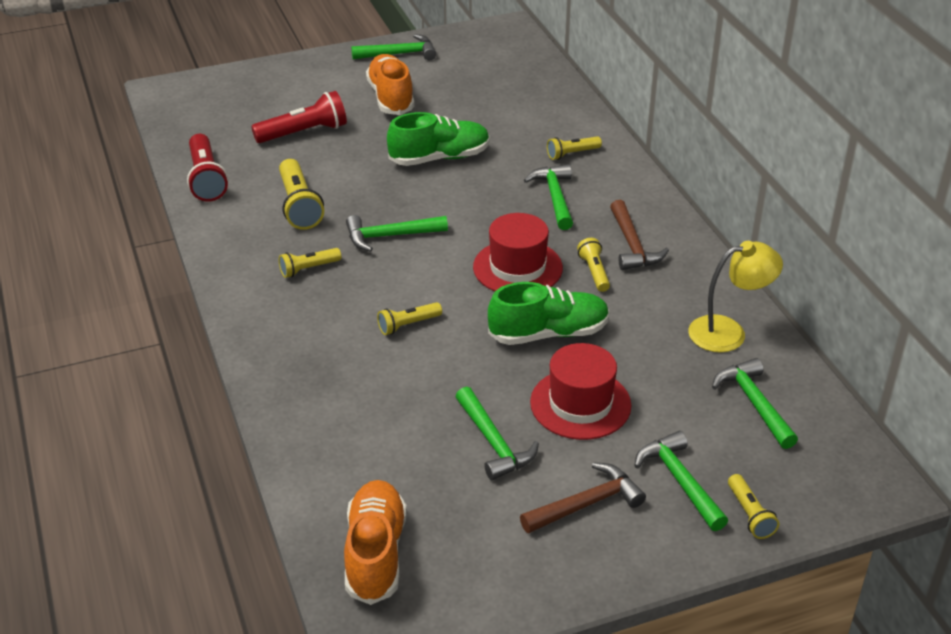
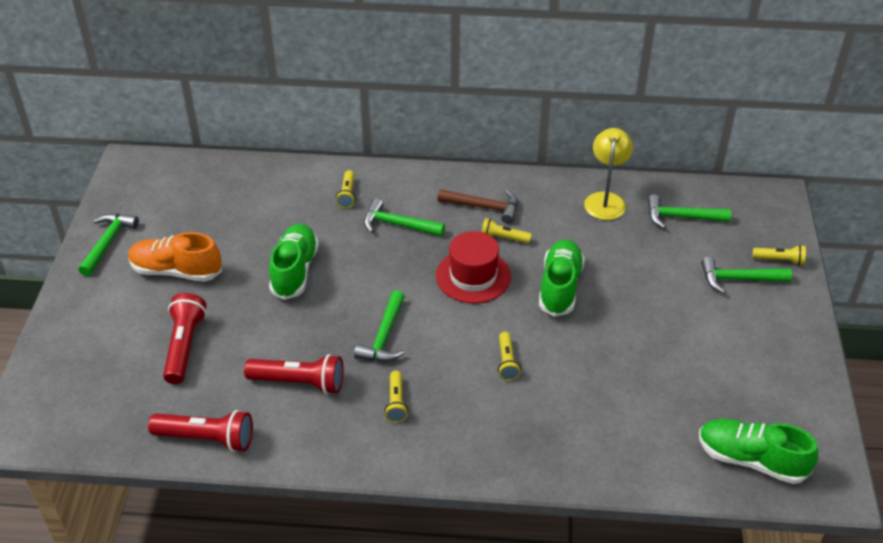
camera: 65 degrees left, 5 degrees up
yellow flashlight [279,159,324,230] -> red flashlight [244,354,344,394]
orange shoe [344,480,407,605] -> green shoe [699,419,818,484]
green hammer [455,387,539,480] -> none
brown hammer [520,463,646,533] -> none
red hat [530,343,631,440] -> none

